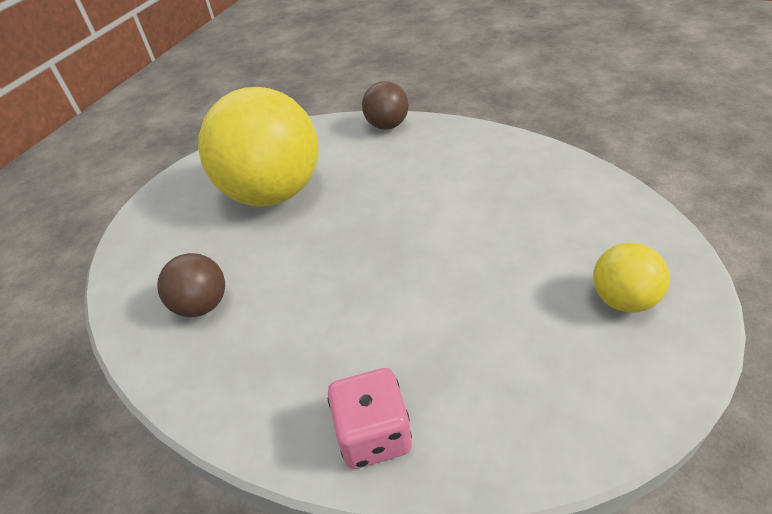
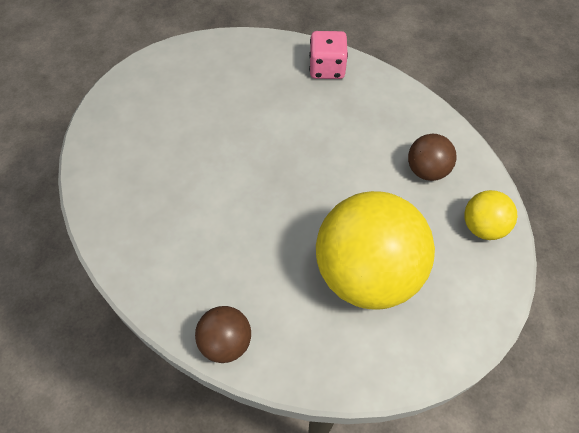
camera: 170 degrees left, 15 degrees up
yellow ball [593,243,670,313] -> yellow ball moved to [464,190,517,240]

